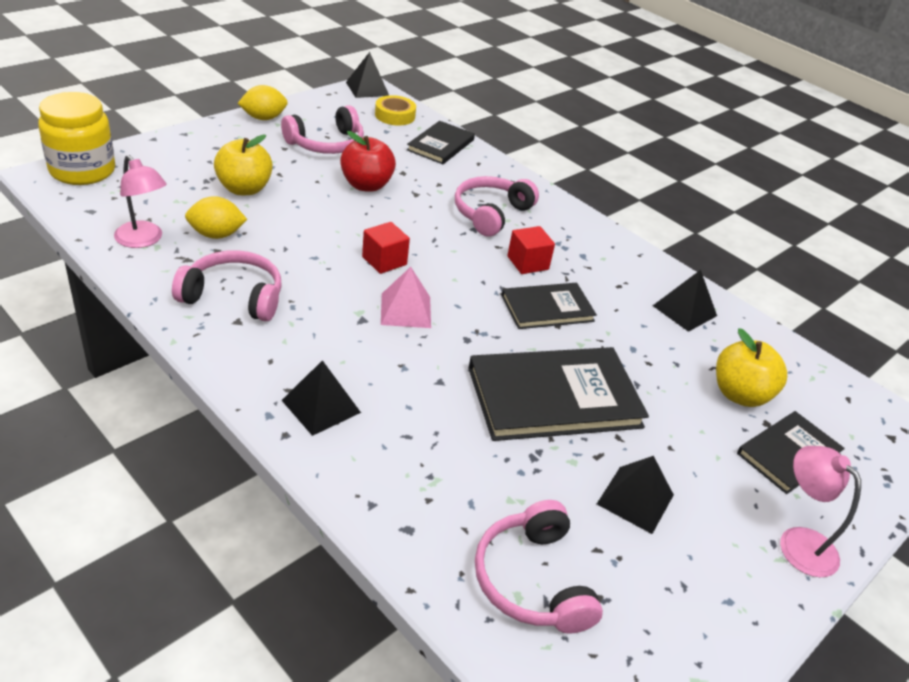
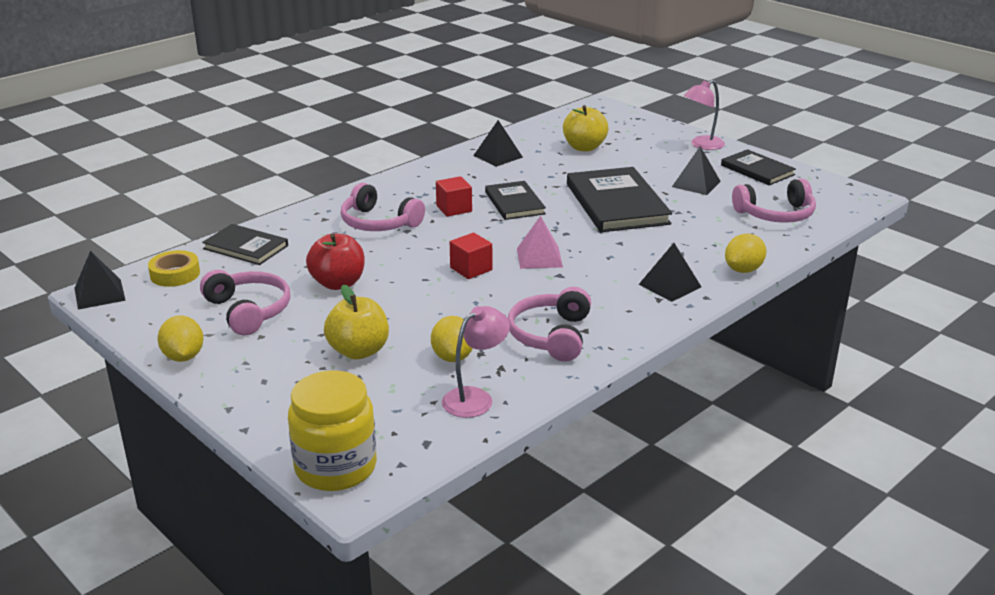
camera: 85 degrees left, 10 degrees down
black book [737,411,845,494] -> black book moved to [721,149,796,186]
none -> yellow lemon [725,234,767,273]

